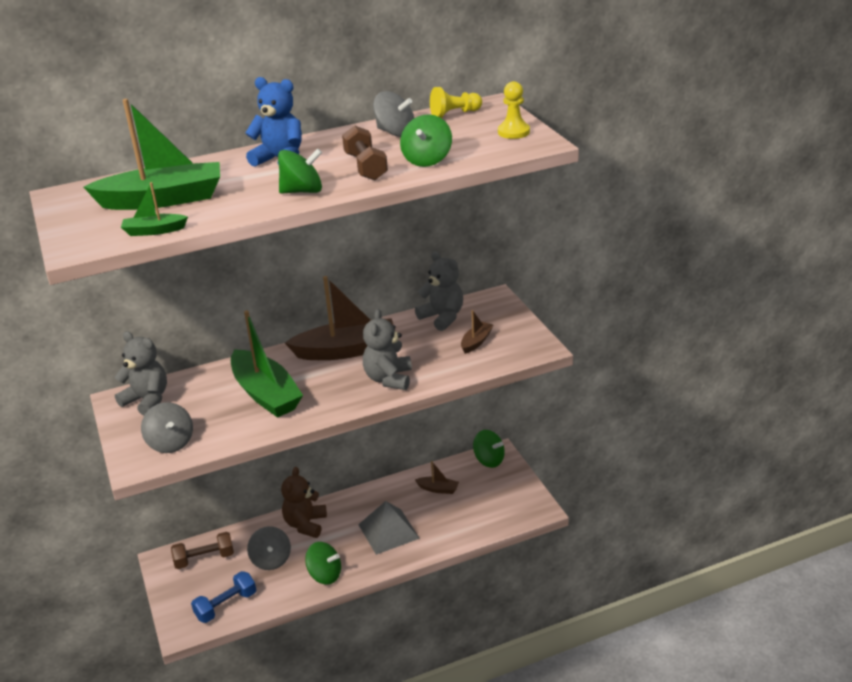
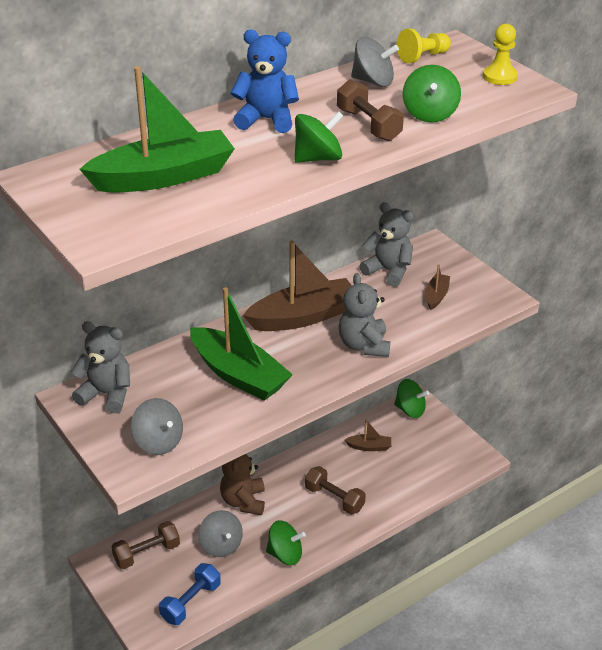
camera: 15 degrees left, 5 degrees up
green boat [121,182,188,236] -> none
grey pyramid [358,501,420,555] -> brown dumbbell [305,466,366,515]

